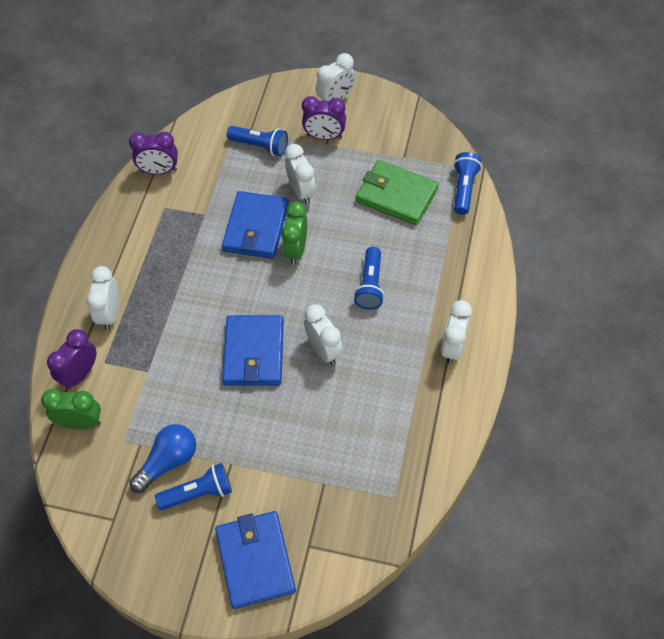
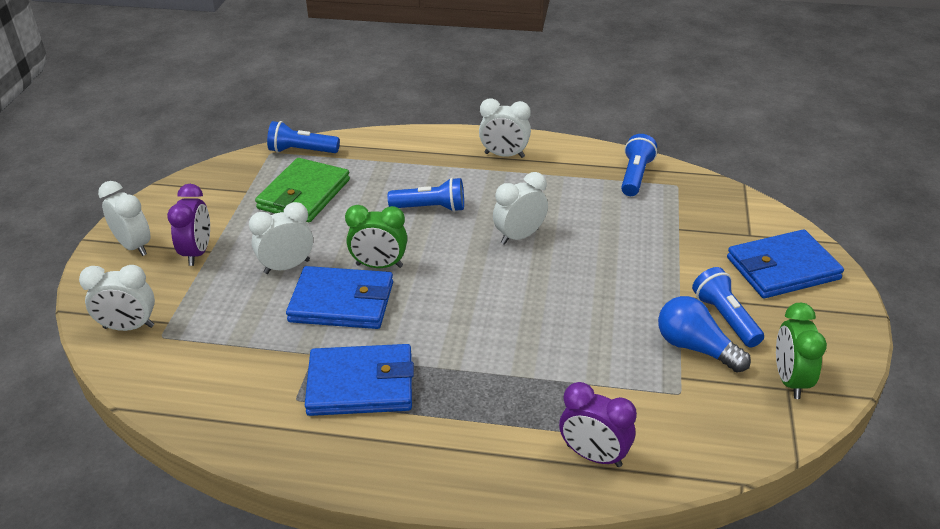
camera: 95 degrees left, 20 degrees down
green clock [41,389,101,429] -> green clock moved to [776,303,827,399]
white clock [86,266,119,330] -> white clock moved to [79,265,155,331]
purple clock [129,132,178,174] -> none
blue wallet [222,315,284,386] -> blue wallet moved to [305,344,414,416]
blue flashlight [227,126,288,156] -> blue flashlight moved to [621,134,657,196]

